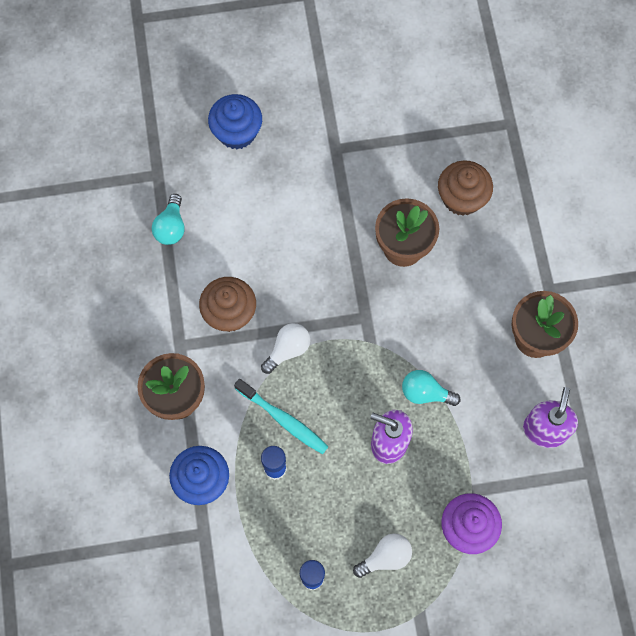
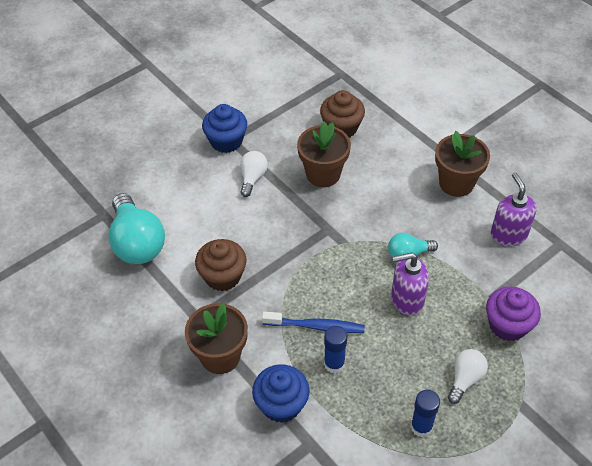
camera: 30 degrees left, 20 degrees down
turquoise light bulb [152,194,185,245] -> turquoise light bulb [109,193,165,264], size x1.87
blue cupcake [208,94,262,149] -> blue cupcake moved to [202,104,247,153]
turquoise toothbrush [234,379,329,454] -> blue toothbrush [262,311,365,333]
white light bulb [261,323,310,374] -> white light bulb moved to [240,151,268,197]

